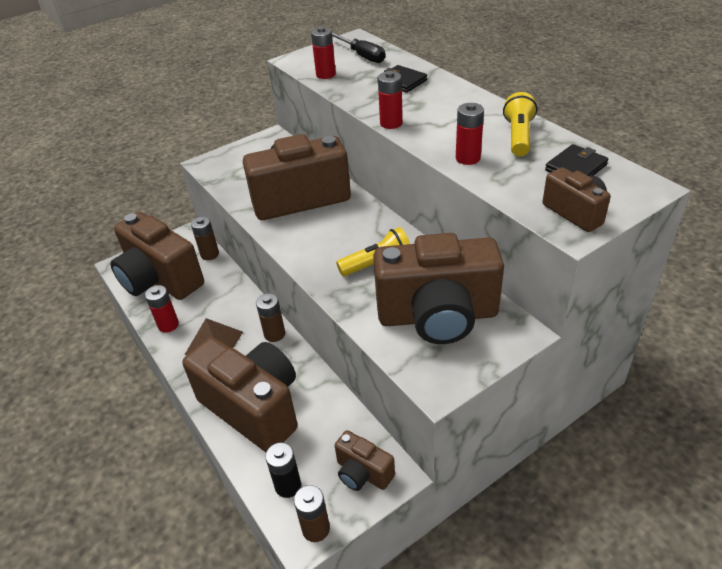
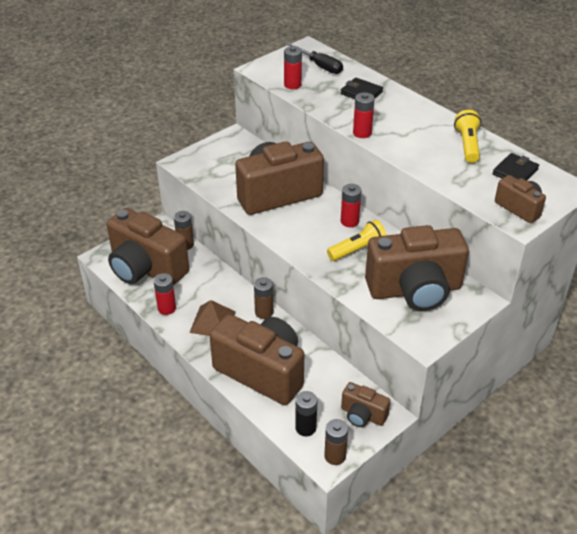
camera: 10 degrees left, 0 degrees up
red battery [456,103,484,165] -> red battery moved to [341,184,361,227]

